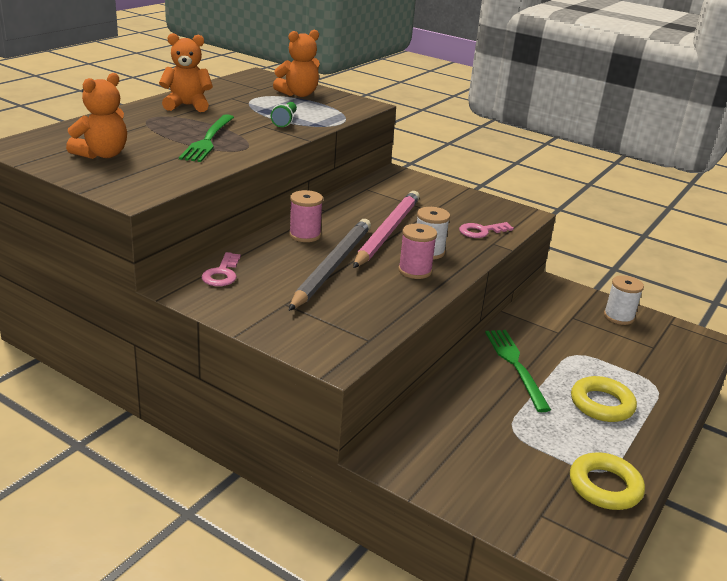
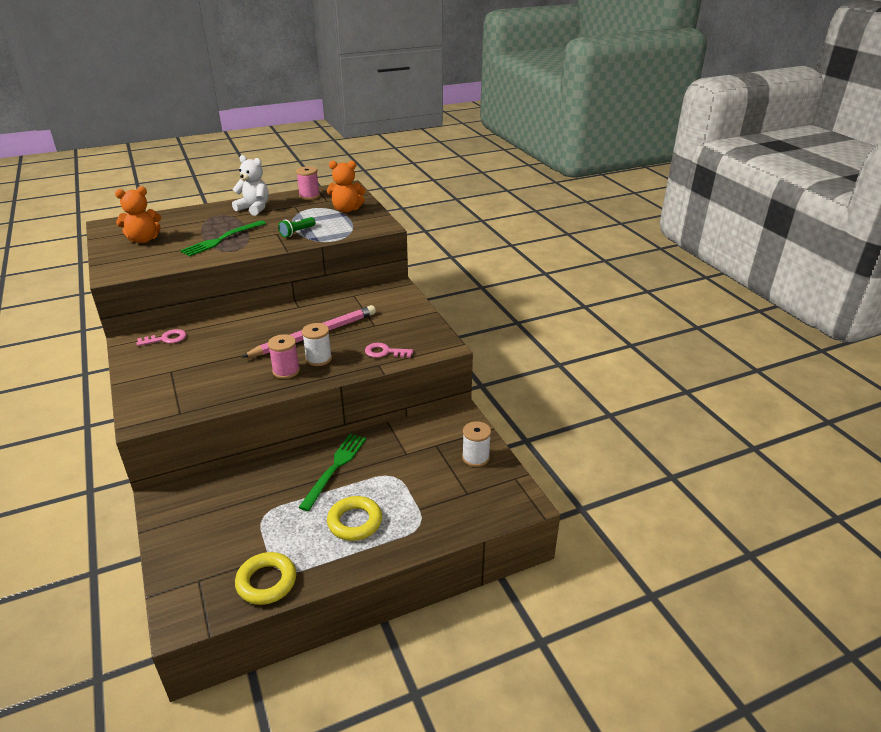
camera: 35 degrees right, 5 degrees up
orange teddy bear [159,33,213,112] -> white teddy bear [232,155,269,216]
pink key [201,252,241,286] -> pink key turned 150 degrees counterclockwise [136,329,186,346]
pink spool [289,190,323,242] -> pink spool moved to [296,166,320,200]
grey pencil [289,219,371,311] -> none

